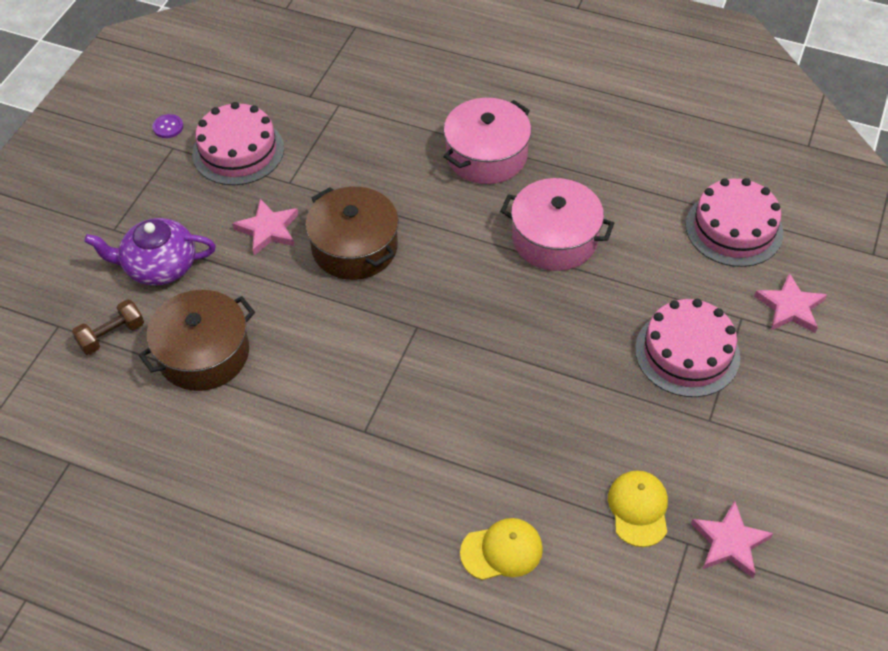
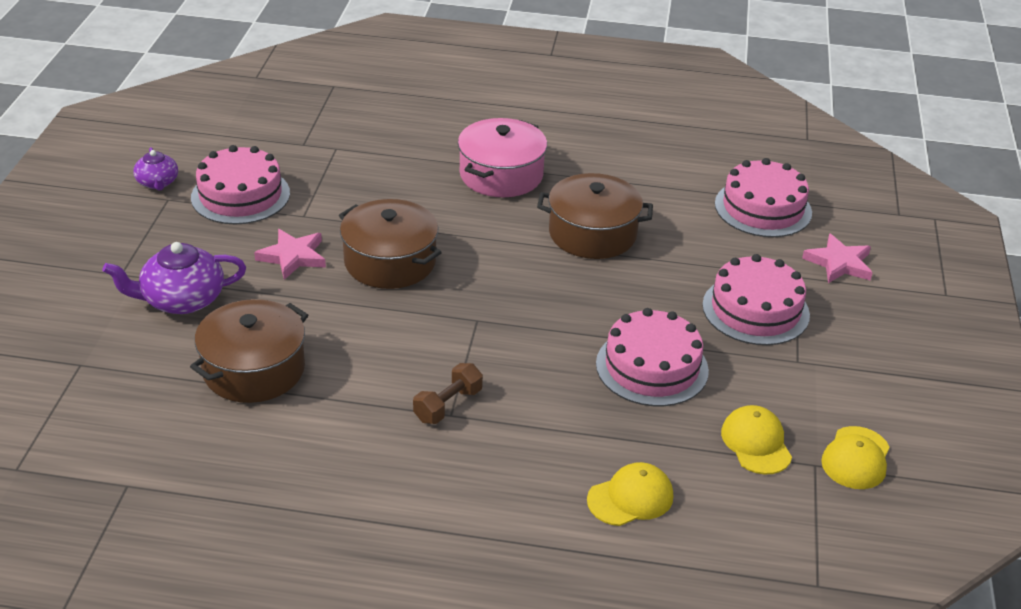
camera: 15 degrees left, 15 degrees down
brown dumbbell [72,300,144,355] -> brown dumbbell moved to [413,363,483,424]
purple button [152,114,183,138] -> purple teapot [133,147,178,190]
pink pot [500,178,614,271] -> brown pot [537,173,653,259]
pink star [691,501,774,578] -> yellow cap [821,426,889,489]
none -> pink cake [596,308,709,406]

